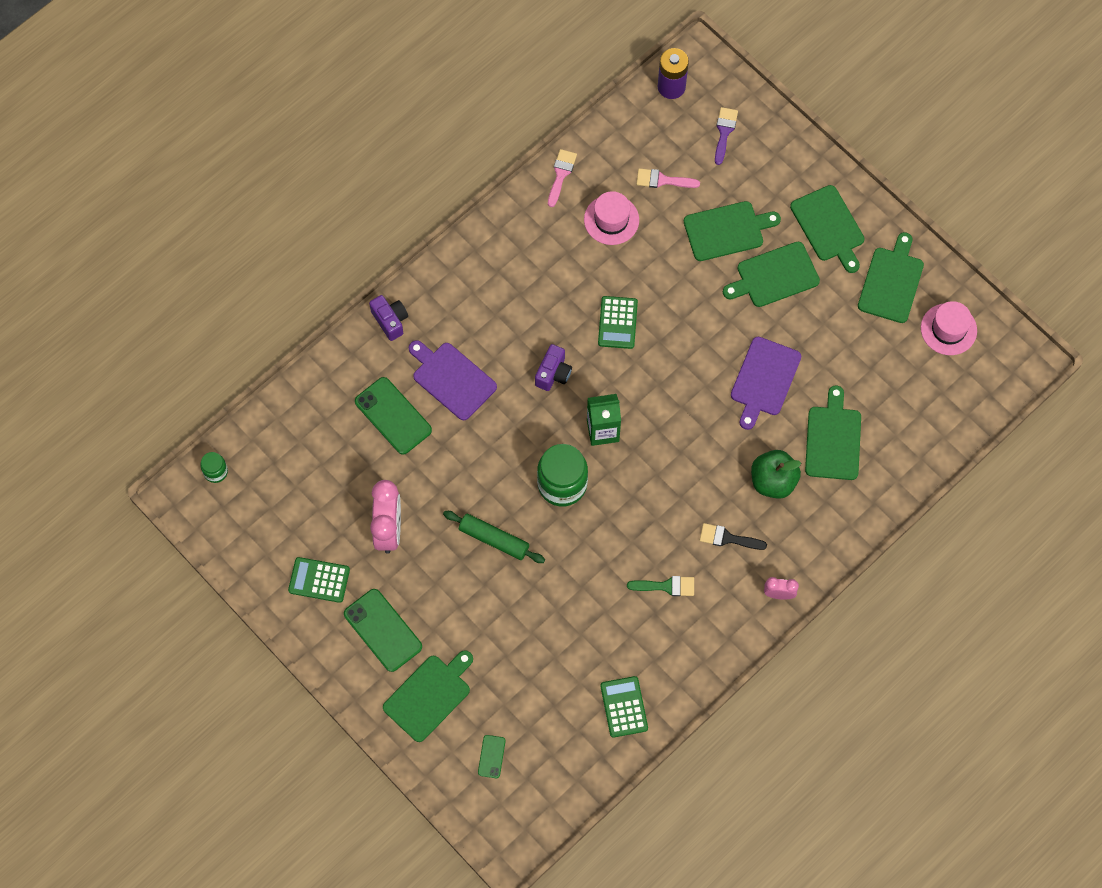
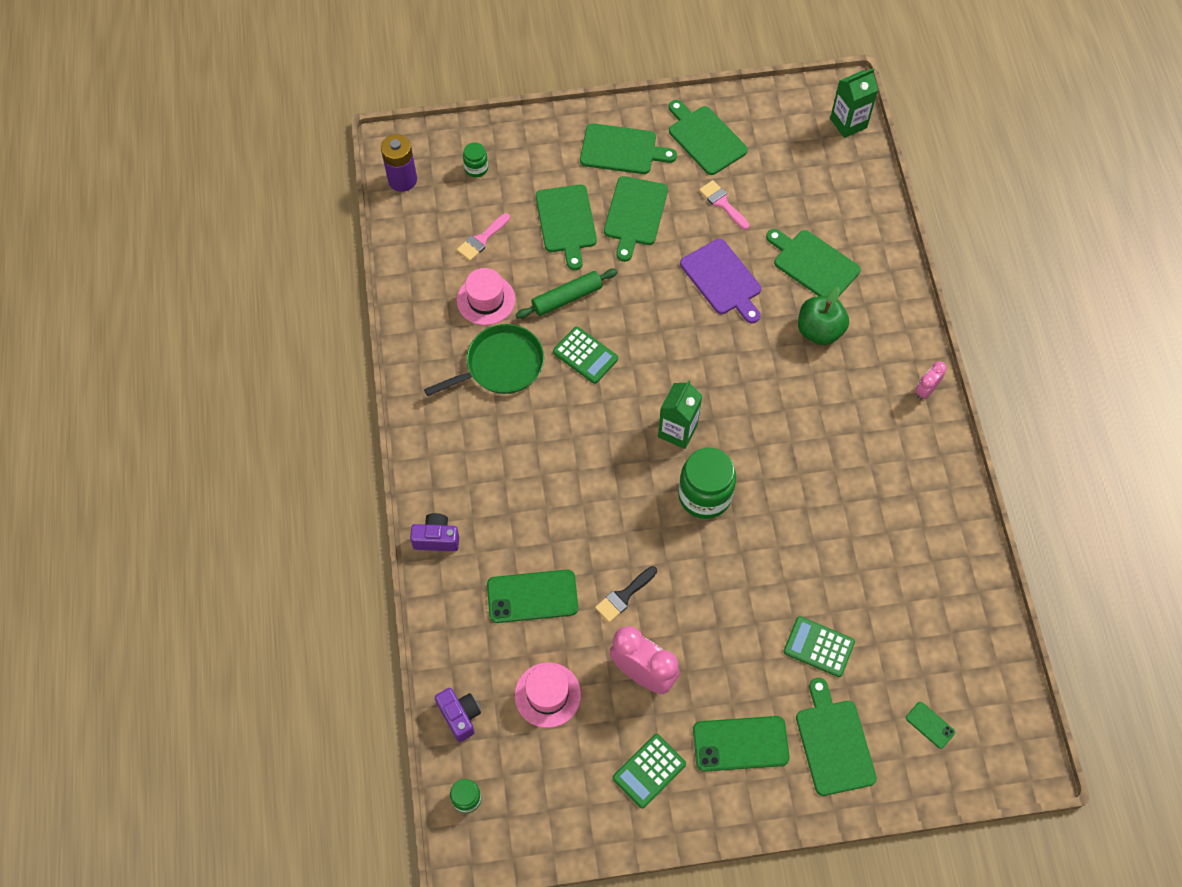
camera: 55 degrees left, 5 degrees down
purple cutting board [409,340,497,420] -> none
green rolling pin [443,511,545,563] -> green rolling pin moved to [516,269,618,319]
purple camera [535,344,572,391] -> purple camera moved to [435,688,481,742]
pink brush [548,149,577,207] -> pink brush moved to [699,180,750,230]
green calculator [600,676,648,738] -> green calculator moved to [783,616,855,677]
green brush [627,576,694,596] -> none
green cutting board [684,201,781,261] -> green cutting board turned 150 degrees clockwise [536,184,597,270]
black brush [700,523,767,550] -> black brush moved to [595,566,657,622]
purple brush [715,107,738,165] -> green jar [463,142,488,177]
pink hat [921,301,977,355] -> pink hat moved to [515,662,581,728]
none -> green pan [424,324,544,396]
none -> green carton [830,68,878,138]

